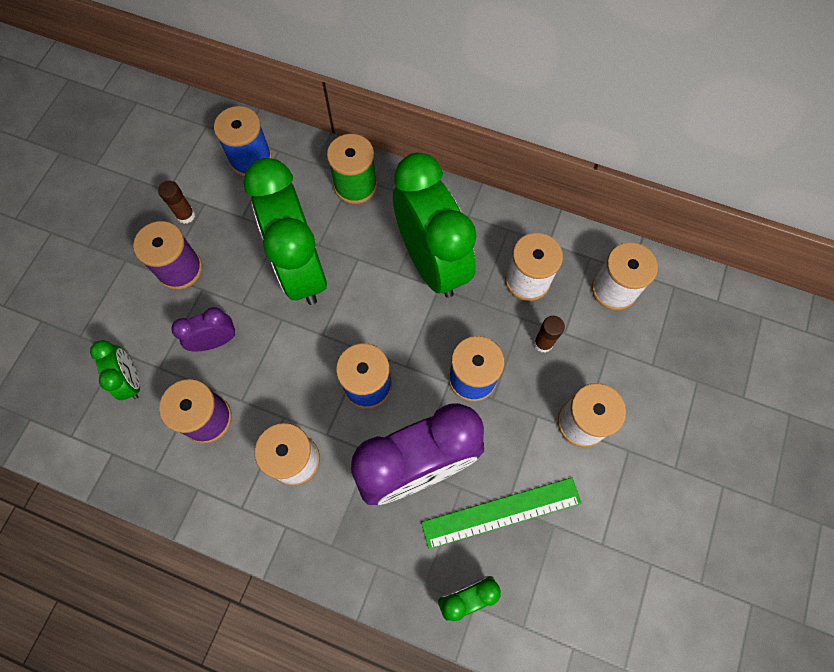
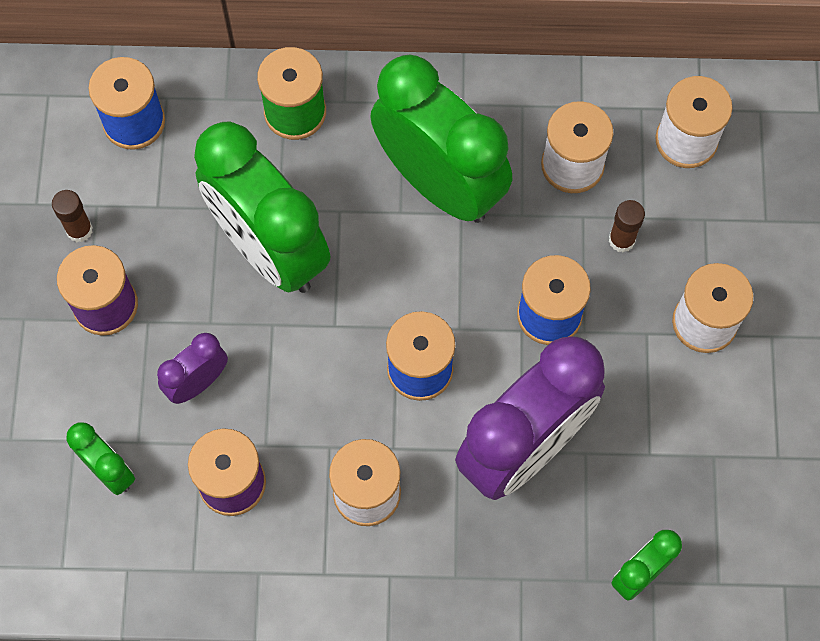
camera: 20 degrees left, 0 degrees up
green ruler [421,478,581,549] -> none

